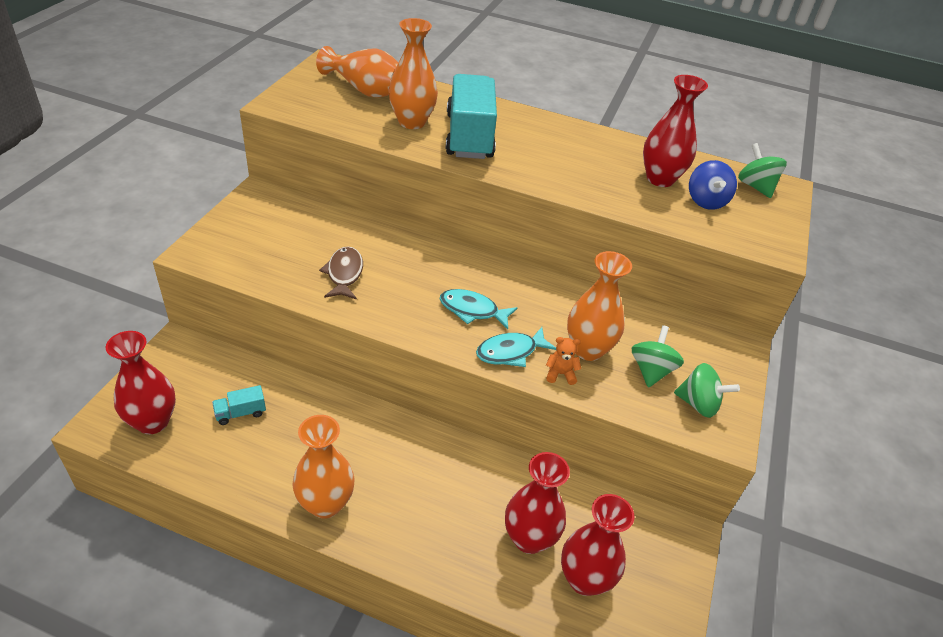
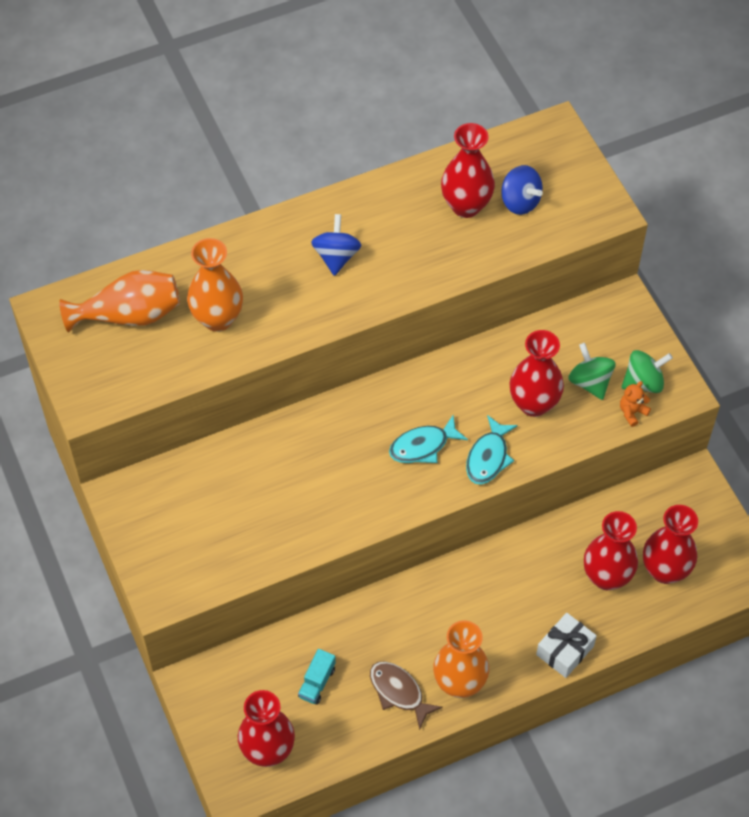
camera: 40 degrees left, 15 degrees up
brown fish [319,246,363,300] -> brown fish moved to [370,661,443,730]
turquoise truck [446,74,497,159] -> none
orange teddy bear [546,337,581,385] -> orange teddy bear moved to [620,381,651,427]
orange vase [567,251,632,361] -> red vase [510,330,564,417]
green spinning top [738,143,787,198] -> none
none -> blue spinning top [311,214,361,276]
none -> white gift [536,613,597,678]

